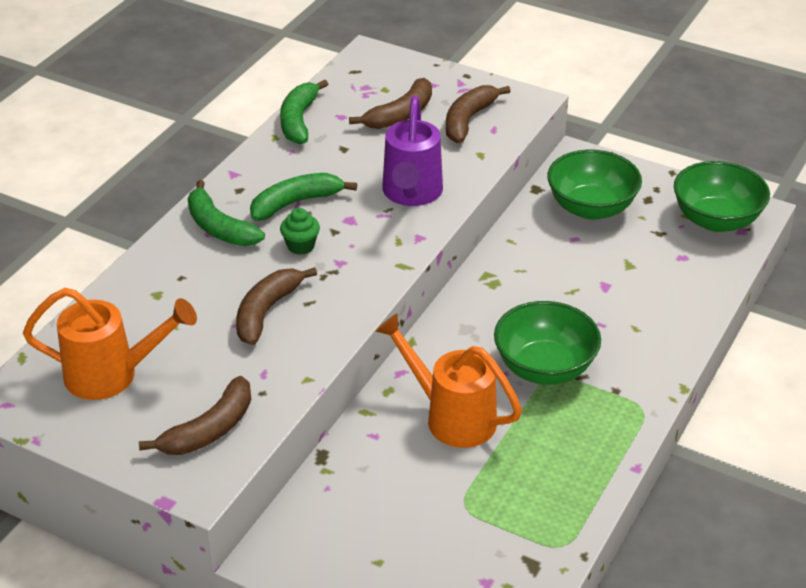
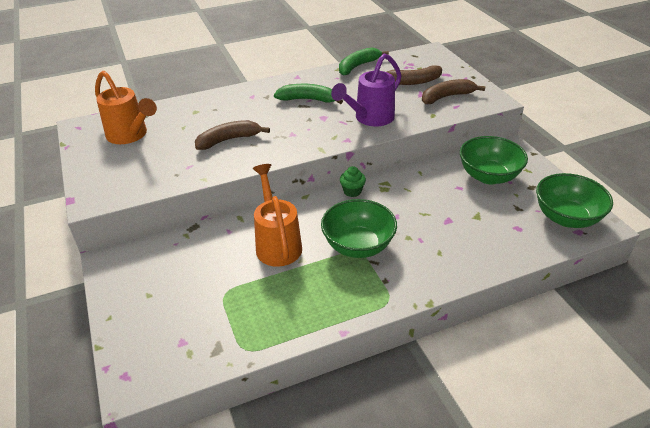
camera: 40 degrees right, 0 degrees up
brown banana [139,376,251,455] -> none
green banana [188,180,265,246] -> none
green cupcake [280,208,320,255] -> green cupcake moved to [340,166,366,197]

